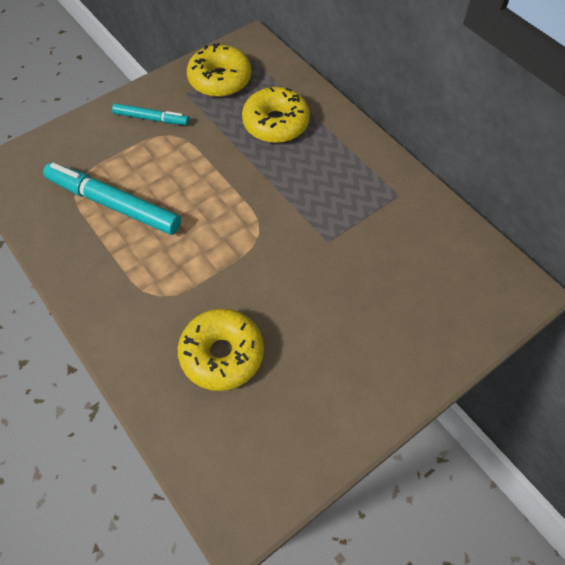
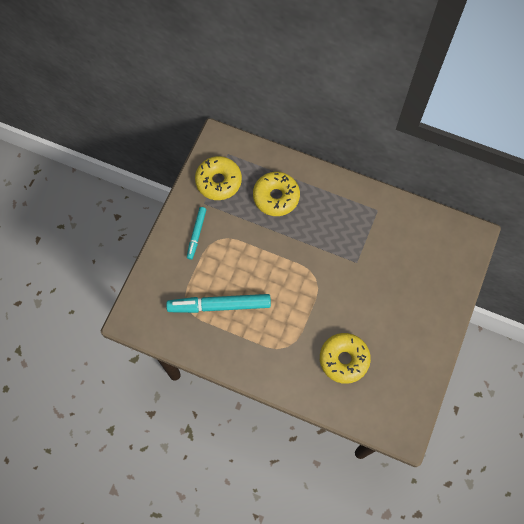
camera: 30 degrees left, 10 degrees up
turquoise marker [112,103,189,125] -> turquoise marker turned 120 degrees clockwise [187,207,206,260]

